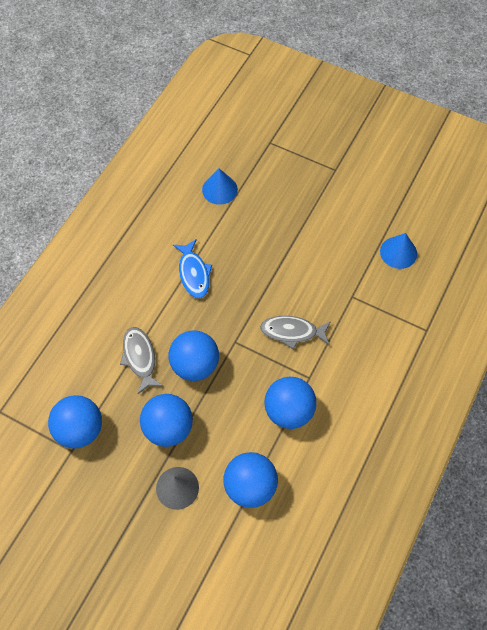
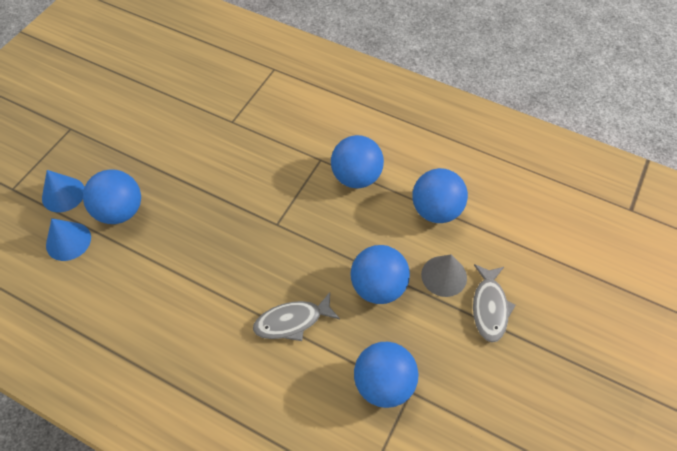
camera: 90 degrees left, 5 degrees down
blue ball [169,330,219,381] -> blue ball moved to [83,169,141,224]
blue fish [173,239,212,298] -> none
grey fish [260,316,331,349] -> grey fish moved to [473,264,516,342]
blue cone [380,233,417,269] -> blue cone moved to [42,170,84,212]

